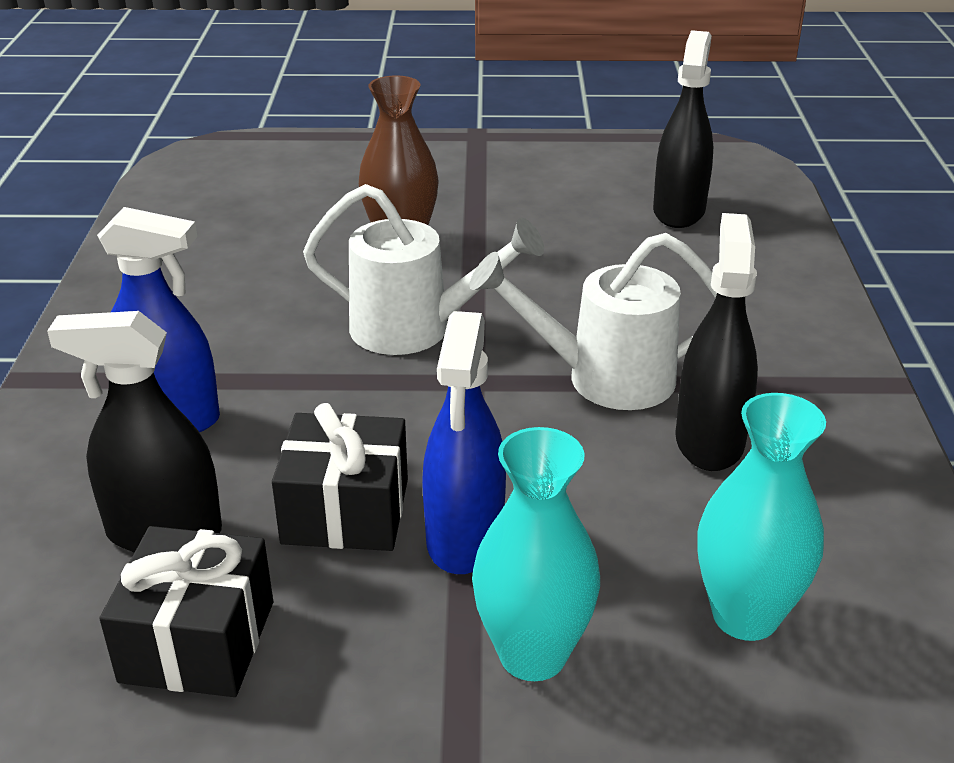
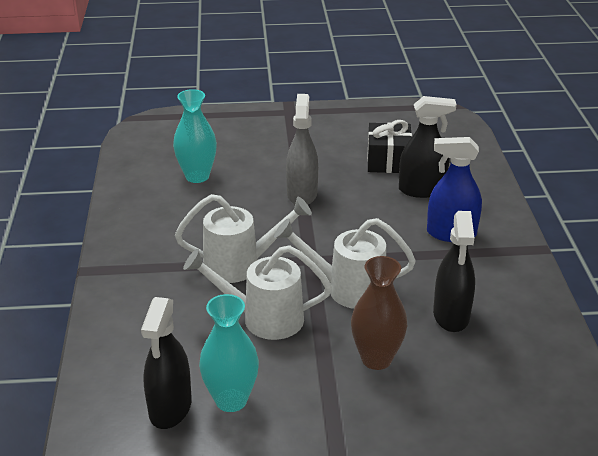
camera: 175 degrees right, 0 degrees up
black gift [272,403,408,551] -> none
blue spray bottle [422,311,506,574] -> grey spray bottle [286,94,318,205]
turquoise vase [472,427,600,681] -> turquoise vase moved to [199,294,259,412]
black spray bottle [675,213,758,471] -> black spray bottle moved to [433,211,475,332]
none -> white watering can [183,245,332,340]

